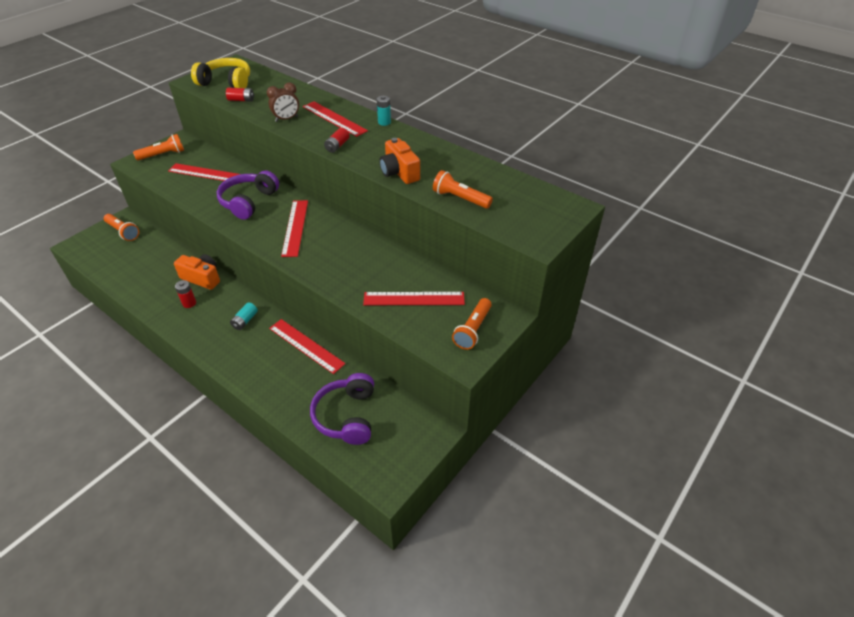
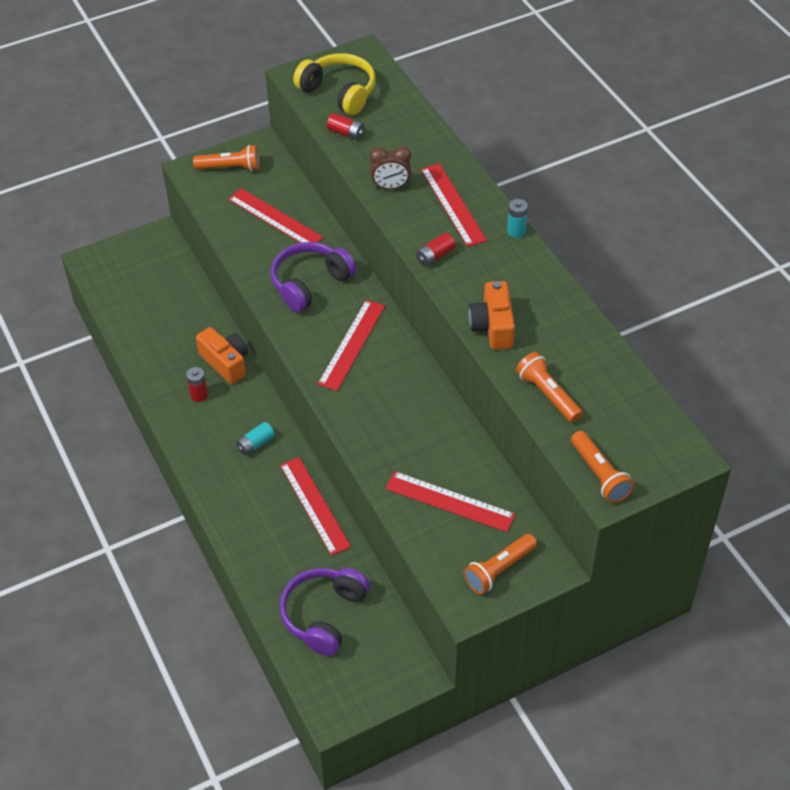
camera: 25 degrees right, 5 degrees up
orange flashlight [104,214,139,241] -> orange flashlight moved to [571,431,634,503]

